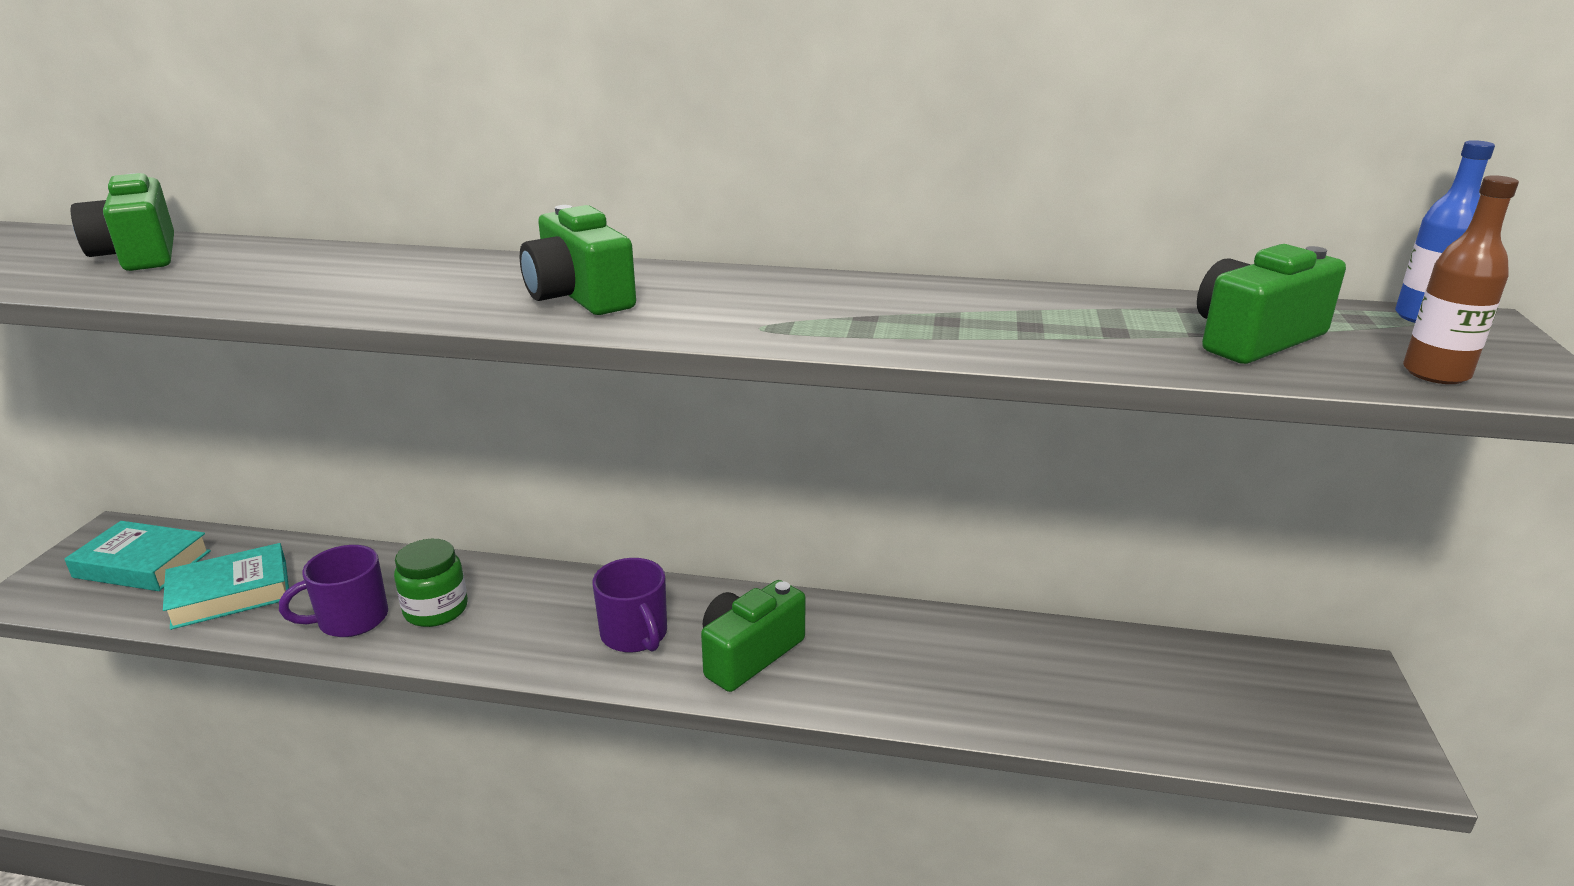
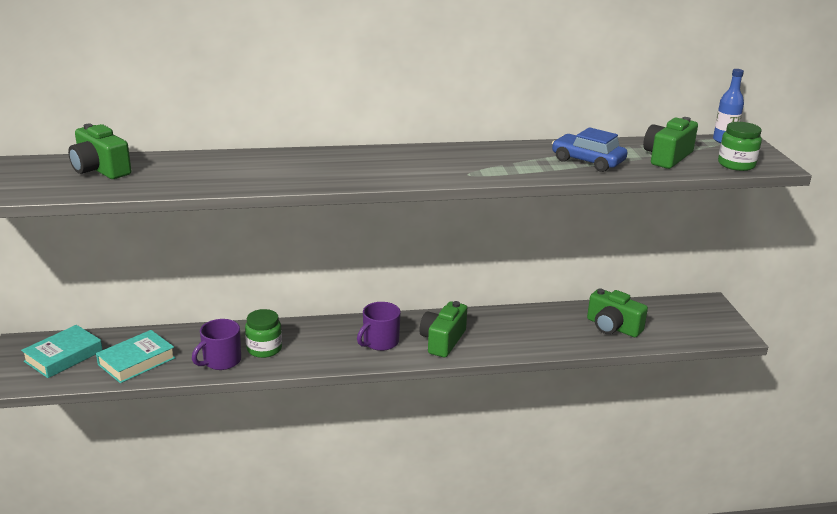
camera: 20 degrees left, 0 degrees up
turquoise book [65,521,211,591] -> turquoise book turned 45 degrees counterclockwise [21,325,103,378]
green camera [520,205,636,315] -> green camera moved to [587,288,648,337]
purple mug [593,558,667,653] -> purple mug turned 90 degrees clockwise [357,302,401,351]
brown bottle [1403,175,1519,384] -> green jar [718,122,762,171]
none -> blue car [552,127,628,172]

